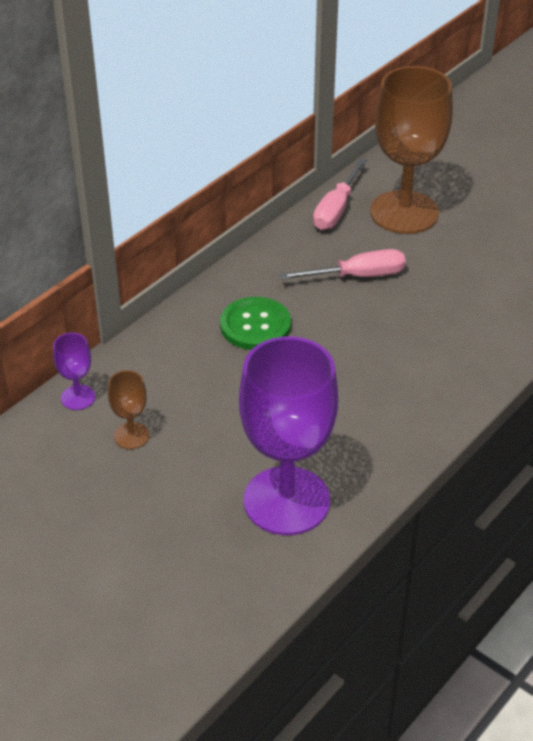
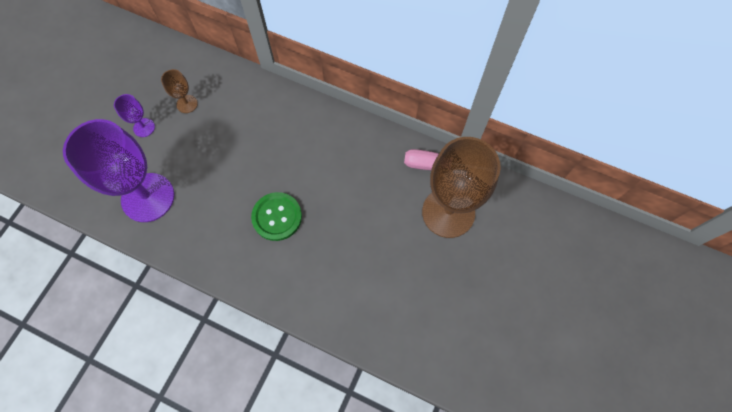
camera: 75 degrees right, 25 degrees up
purple goblet [53,333,95,410] -> purple goblet moved to [114,94,155,137]
green button [220,297,291,350] -> green button moved to [251,192,302,241]
pink screwdriver [280,249,406,280] -> none

